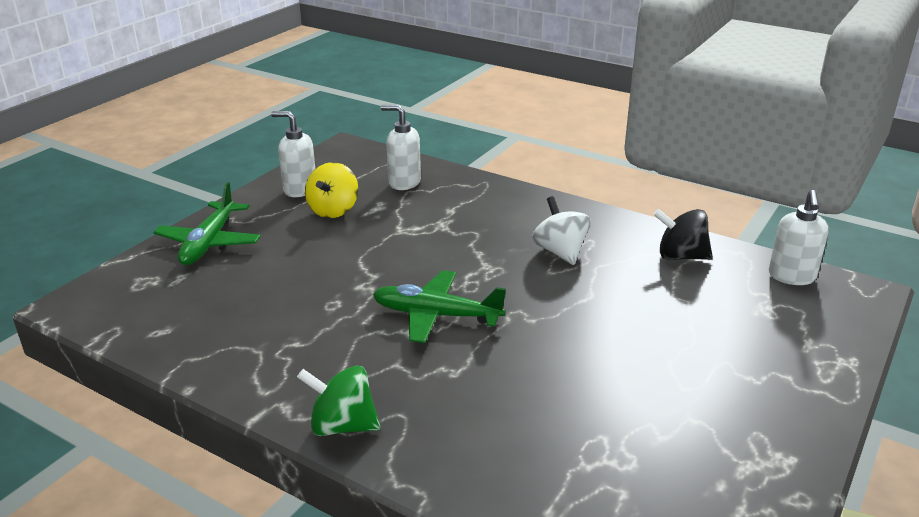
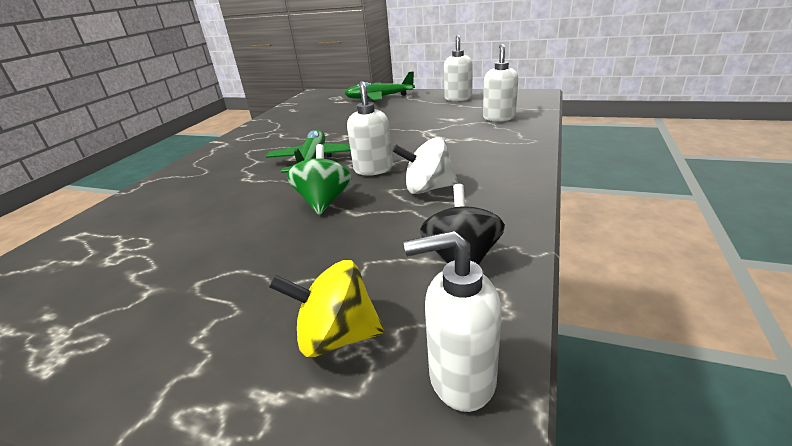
camera: 80 degrees right, 0 degrees up
green spinning top [297,365,380,436] -> green spinning top moved to [287,144,352,215]
yellow spinning top [305,162,358,218] -> yellow spinning top moved to [269,260,385,358]
white spinning top [532,196,591,265] -> white spinning top turned 150 degrees counterclockwise [393,137,458,194]
none -> white soap dispenser [347,81,393,175]

